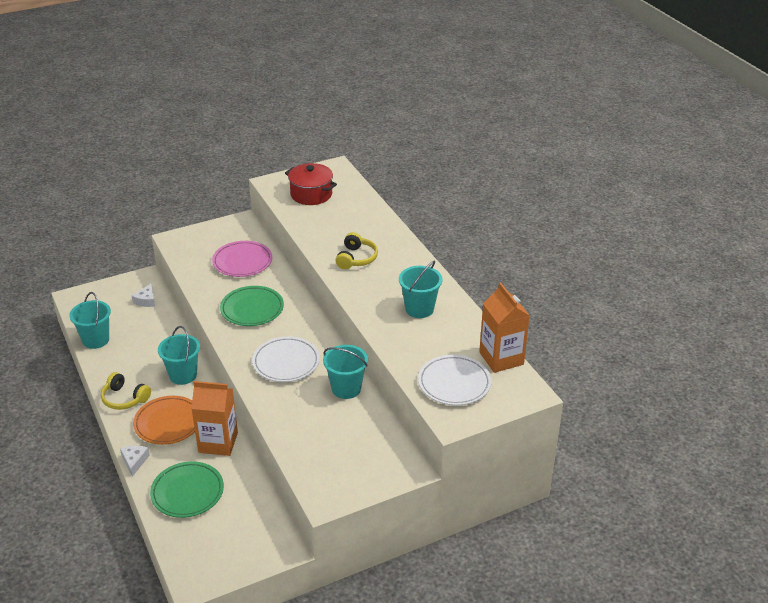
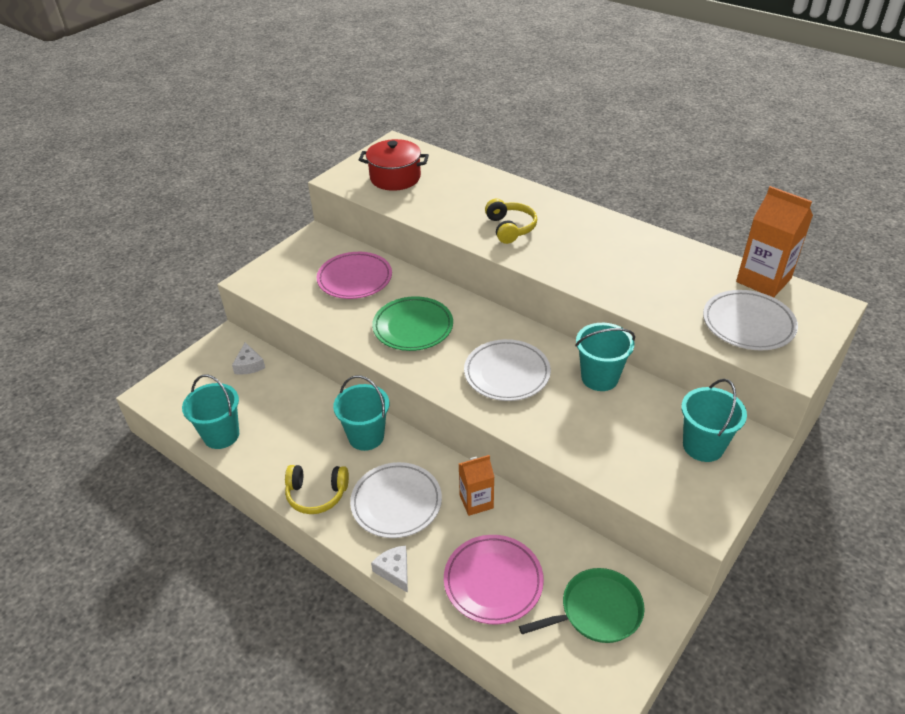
camera: 25 degrees left, 5 degrees up
orange plate [133,396,195,445] -> white plate [350,462,442,538]
green plate [150,461,224,518] -> pink plate [444,535,544,624]
orange carton [191,381,238,456] -> orange carton [459,455,494,516], size x0.62
turquoise bucket [399,261,442,318] -> turquoise bucket moved to [681,379,747,462]
none -> green pan [519,568,644,643]

